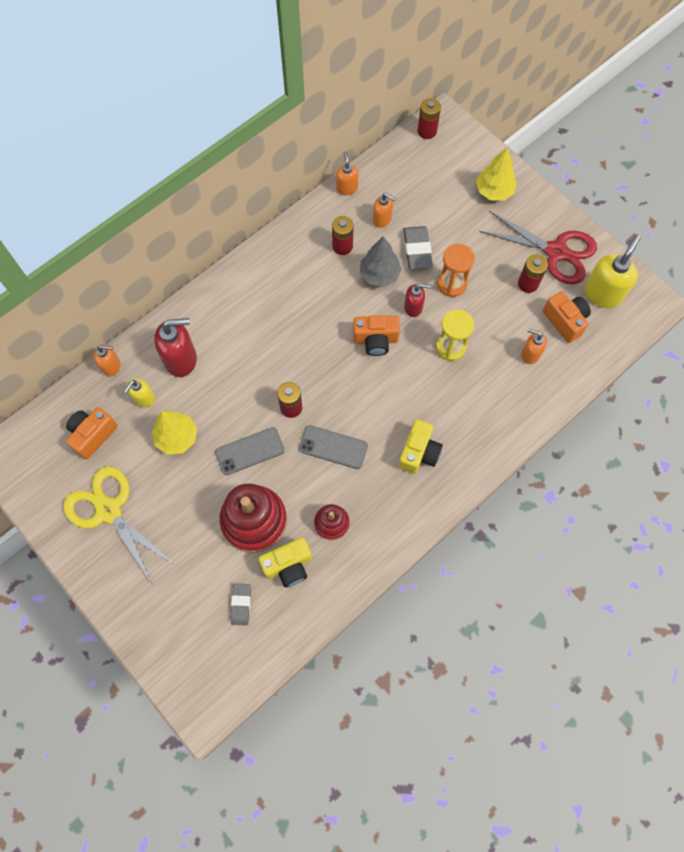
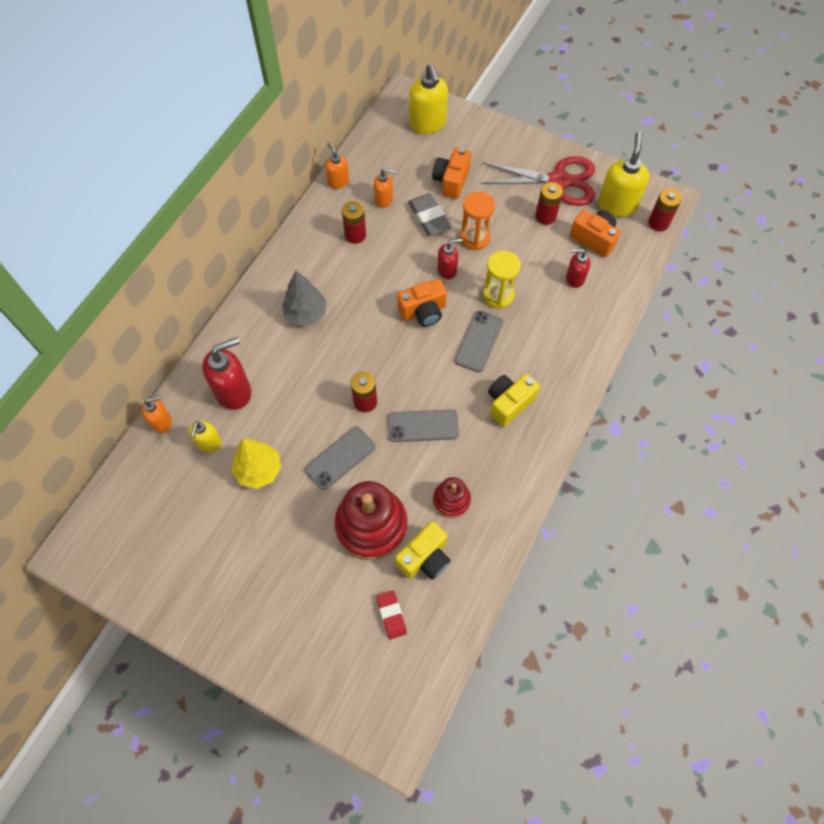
camera: 20 degrees left, 5 degrees down
yellow scissors [63,466,174,585] -> none
orange camera [66,407,118,459] -> orange camera moved to [432,148,471,199]
grey eraser [230,583,251,625] -> red eraser [377,590,407,639]
grey tree [360,237,402,287] -> grey tree moved to [282,271,327,326]
yellow camera [398,419,443,474] -> yellow camera turned 135 degrees counterclockwise [488,374,540,427]
red battery [417,98,441,139] -> red battery moved to [648,189,682,231]
yellow tree [476,148,517,201] -> none
orange soap dispenser [521,329,547,364] -> red soap dispenser [566,249,590,288]
none -> yellow soap dispenser [409,64,448,134]
none -> grey phone [455,310,503,372]

